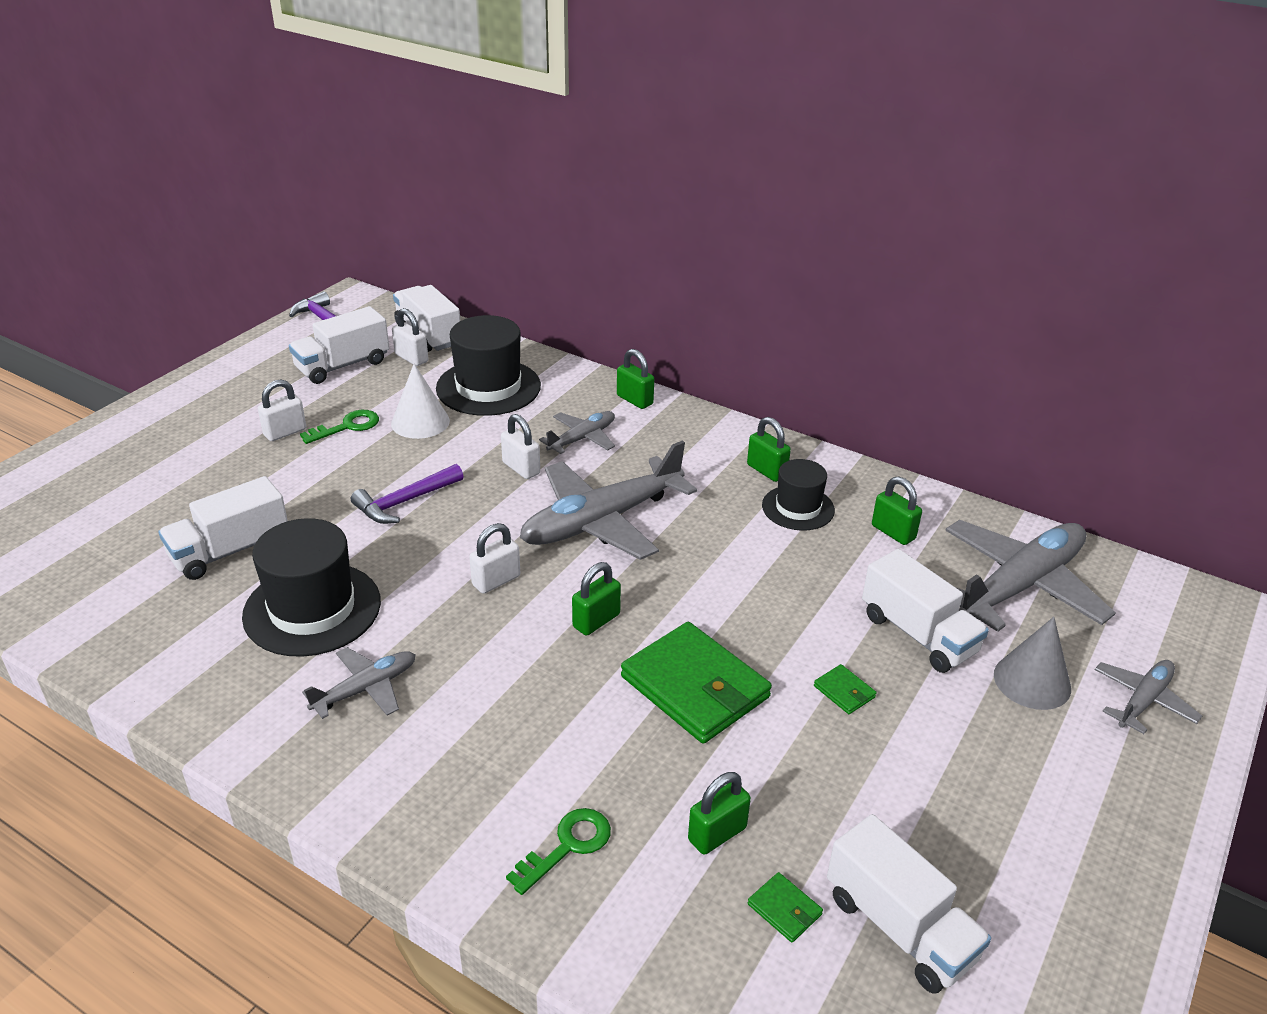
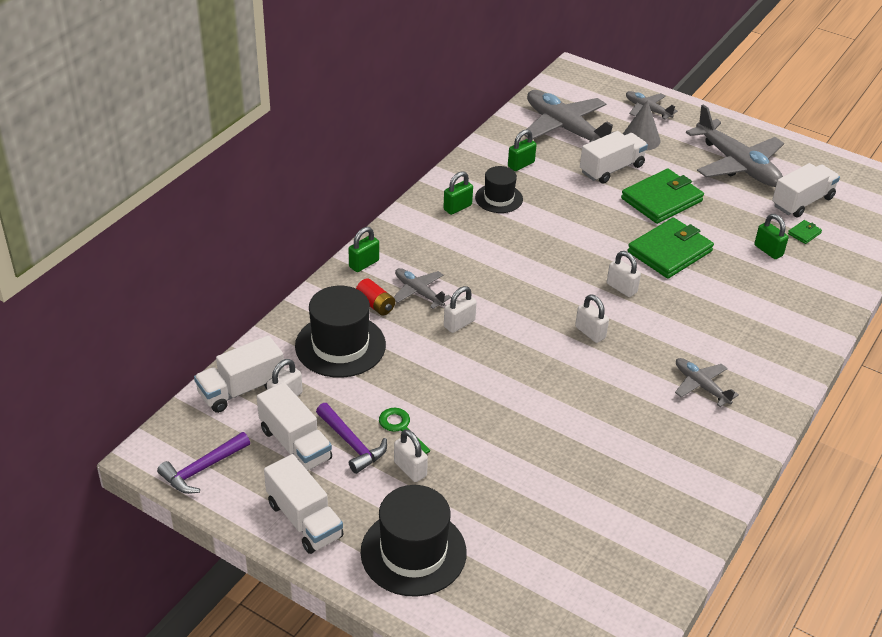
camera: 90 degrees left, 5 degrees up
white truck [158,476,288,580] -> white truck moved to [264,454,344,554]
black hat [242,518,381,657] -> black hat moved to [361,485,467,597]
purple hammer [351,464,464,524] -> purple hammer moved to [316,403,387,474]
white cone [391,364,450,439] -> none
green key [506,808,611,895] -> none
grey plane [520,440,697,560] -> grey plane moved to [686,104,784,187]
green padlock [572,562,621,636] -> white padlock [607,251,641,297]
green wallet [814,664,877,714] -> green wallet [621,169,704,224], size x2.44
none -> red battery [356,278,395,315]

